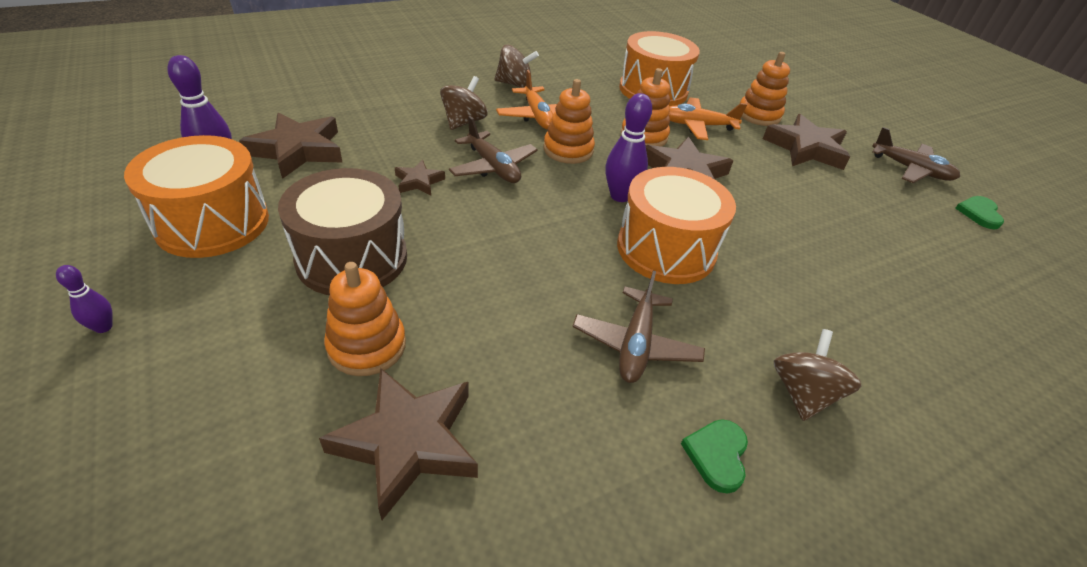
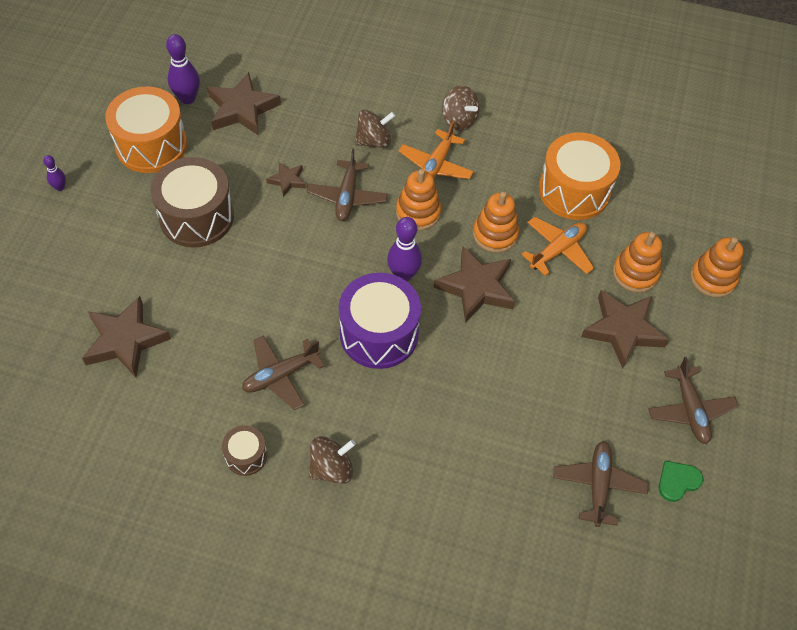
camera: 45 degrees right, 15 degrees up
orange stacking toy [324,262,406,376] -> orange stacking toy moved to [690,237,744,298]
orange drum [617,167,736,284] -> purple drum [339,273,421,369]
orange plane [669,97,747,140] -> orange plane turned 90 degrees clockwise [522,217,594,276]
green heart [681,419,748,494] -> brown drum [222,425,267,476]
none -> brown plane [553,441,648,527]

